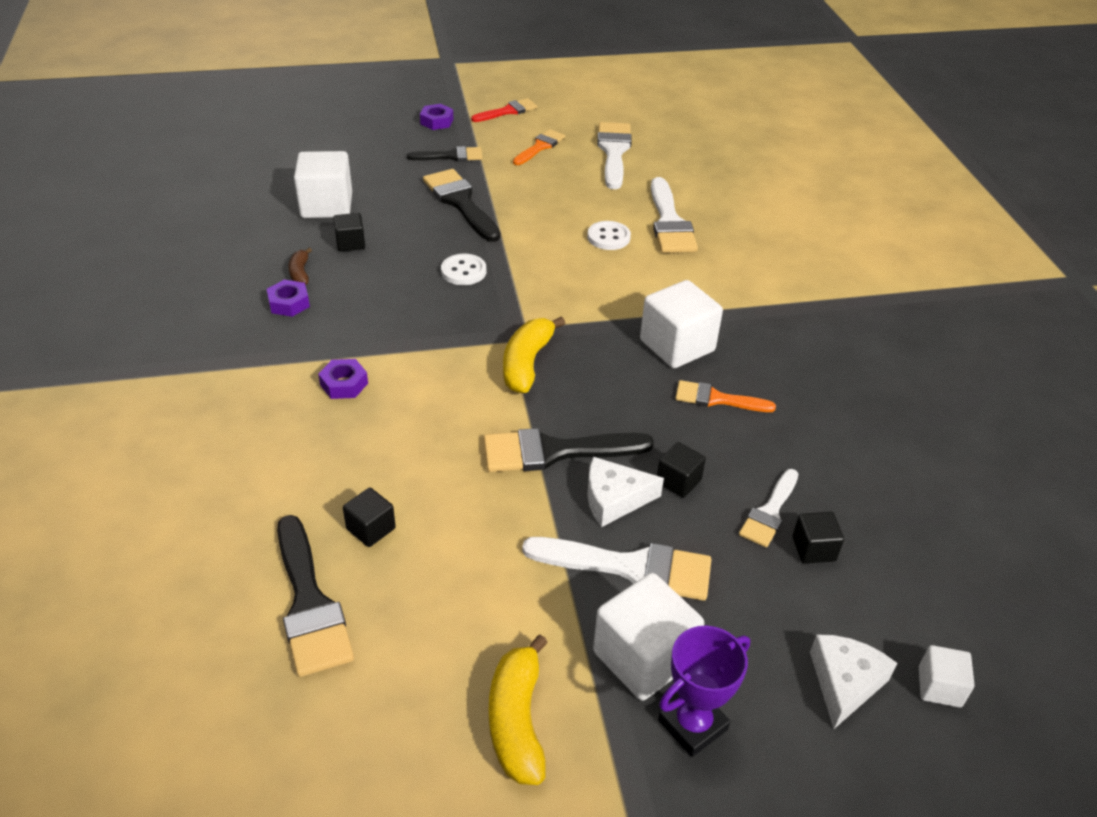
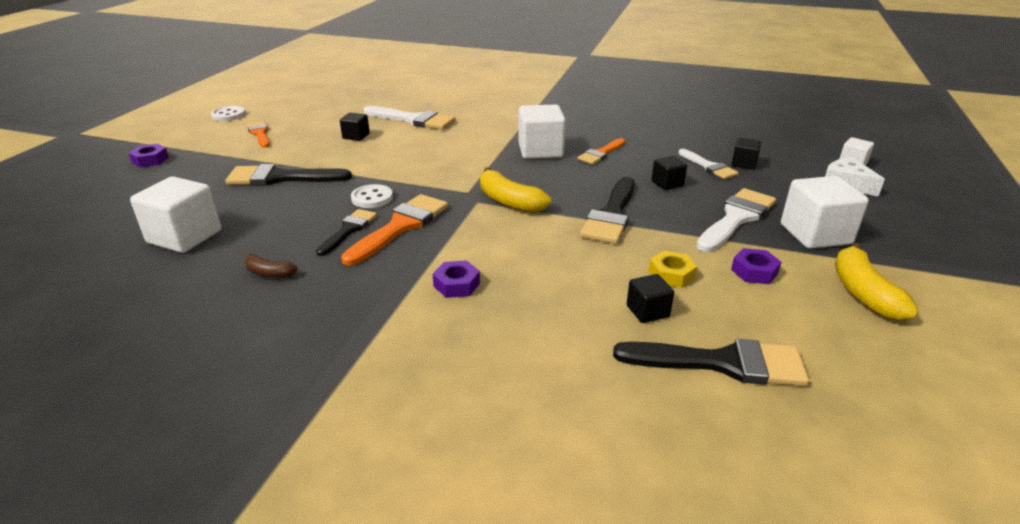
camera: 60 degrees left, 10 degrees down
purple nut [267,280,310,317] -> purple nut moved to [731,248,781,284]
black cube [333,213,365,252] -> black cube moved to [340,113,370,141]
black brush [407,146,483,161] -> black brush moved to [316,209,377,256]
red brush [471,98,537,122] -> none
yellow banana [489,635,548,785] -> yellow banana turned 60 degrees clockwise [835,243,919,321]
white button [587,221,631,250] -> white button moved to [211,106,246,121]
white cheese [587,457,664,527] -> none
white brush [597,122,632,189] -> none
purple trophy [658,626,750,757] -> none
none -> orange brush [341,194,448,266]
none -> yellow nut [649,251,697,288]

